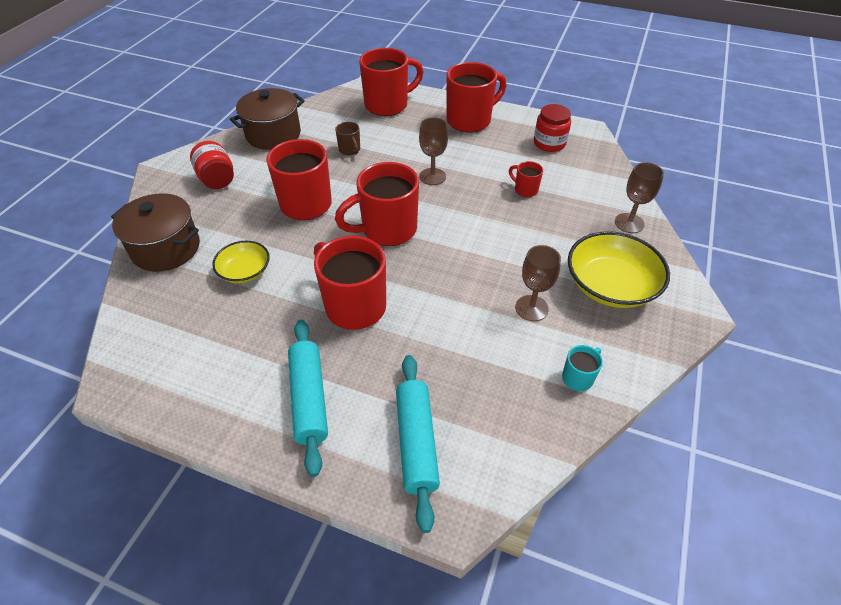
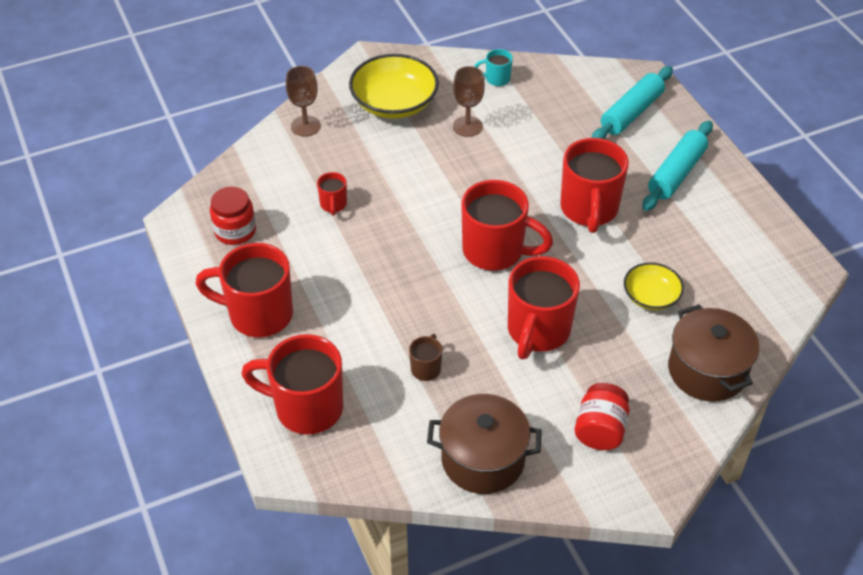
camera: 135 degrees left, 0 degrees up
brown goblet [419,117,448,185] -> none

